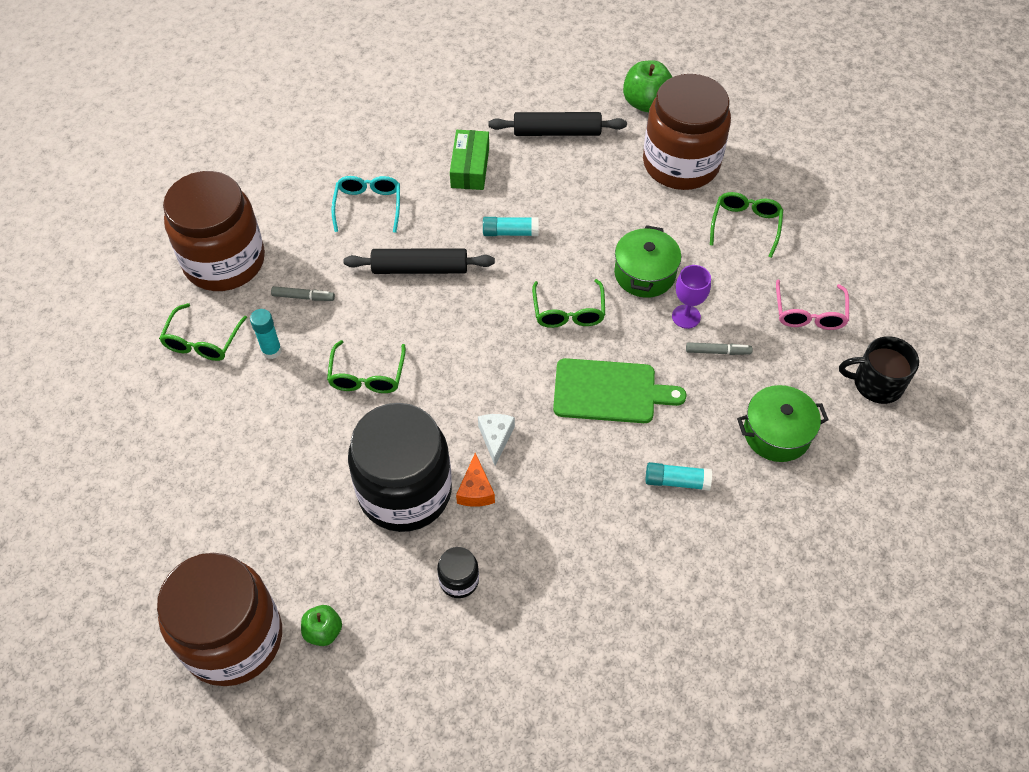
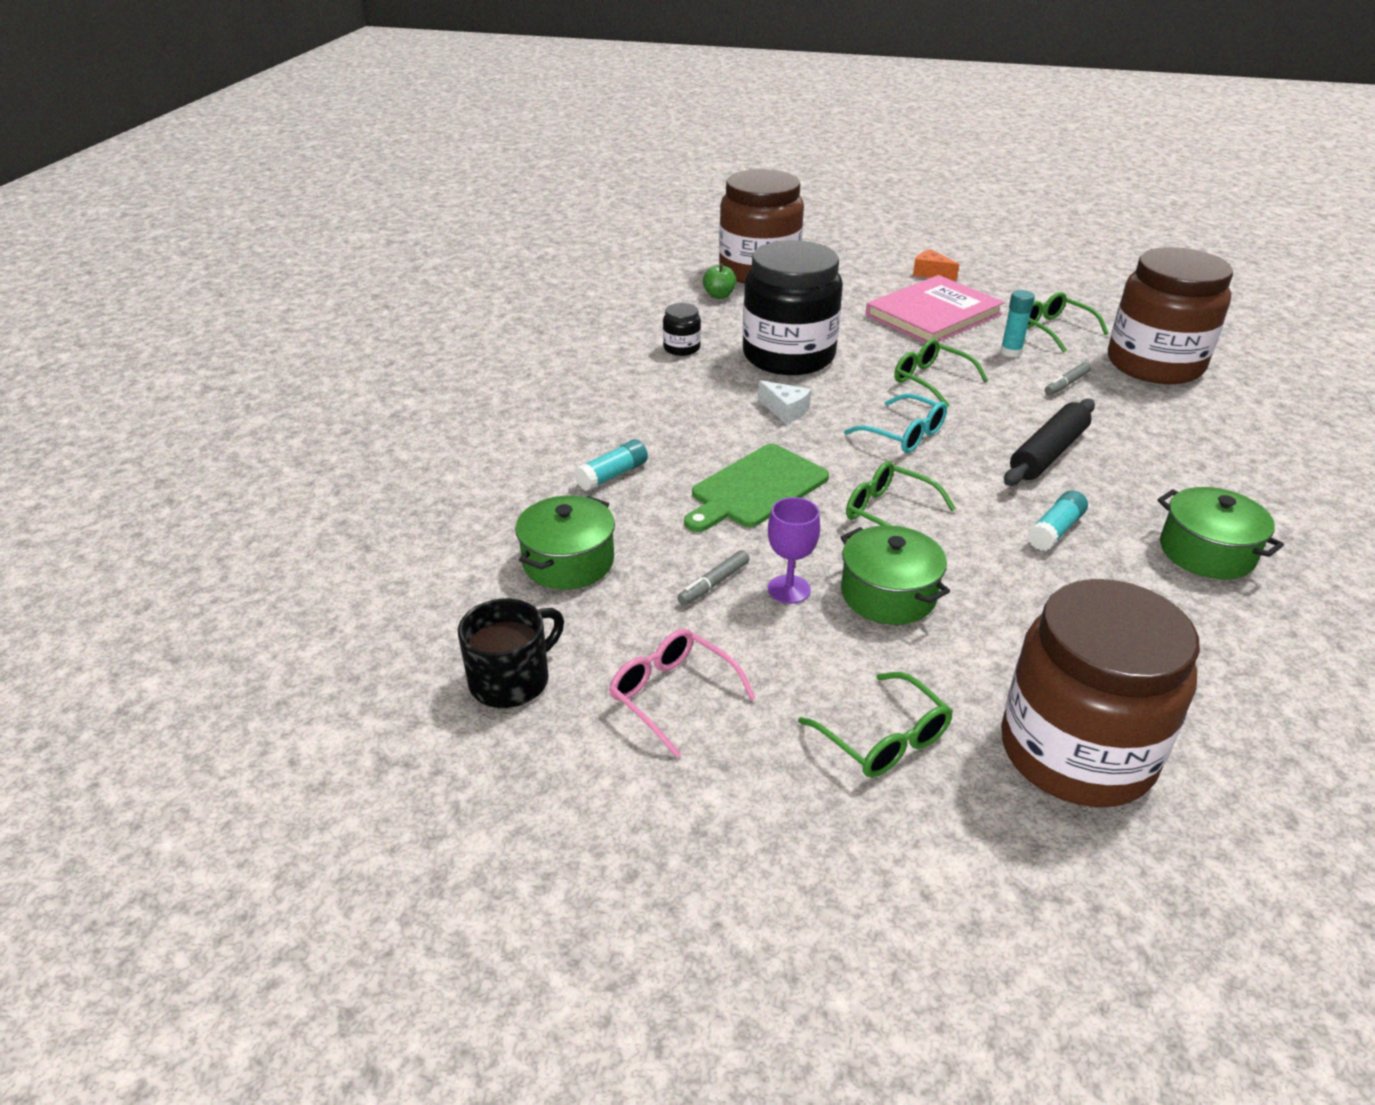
camera: 130 degrees right, 20 degrees down
turquoise glasses [331,176,400,233] -> turquoise glasses moved to [844,393,947,453]
green box [450,130,489,190] -> green pot [1157,487,1284,579]
orange cheese [456,453,495,507] -> orange cheese moved to [913,249,959,281]
black rolling pin [488,112,627,136] -> none
green apple [623,61,672,112] -> none
none -> pink book [866,275,1004,343]

